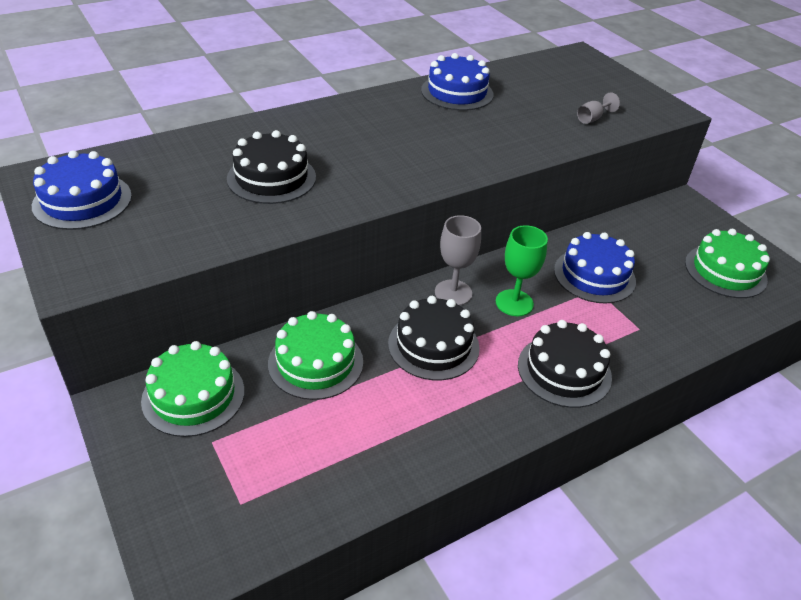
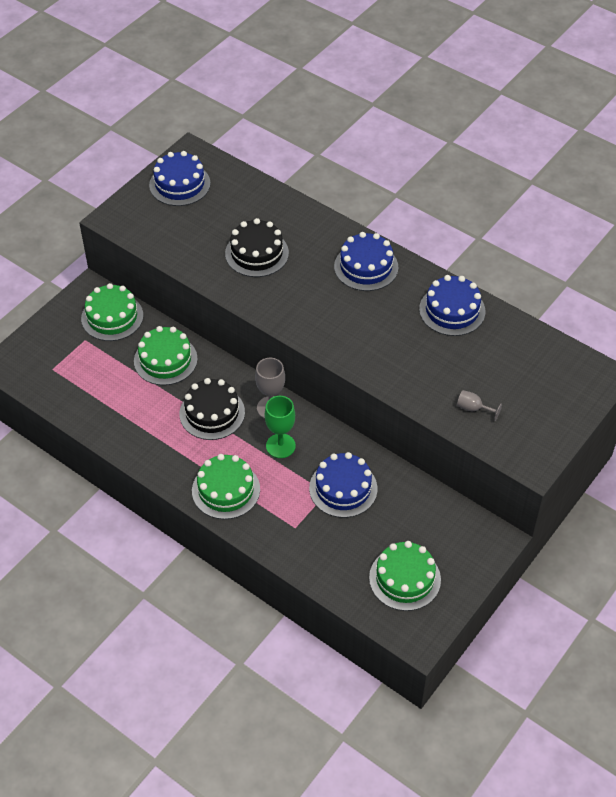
camera: 70 degrees right, 10 degrees up
black cake [518,320,612,408] -> green cake [192,454,260,519]
none -> blue cake [334,232,398,291]

